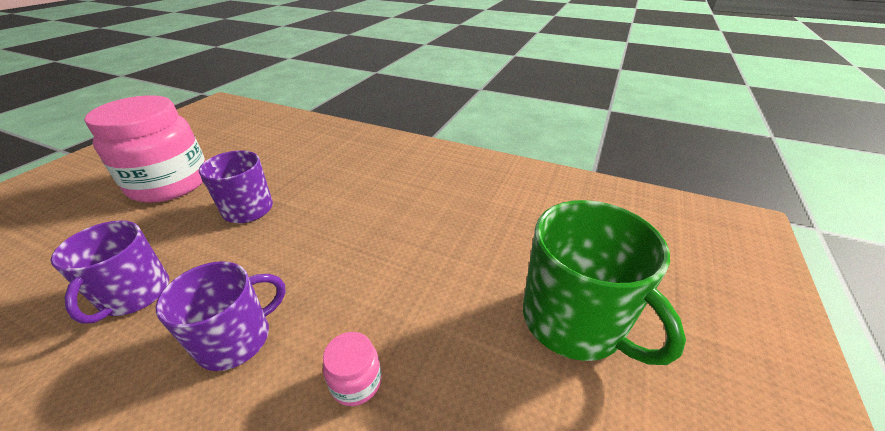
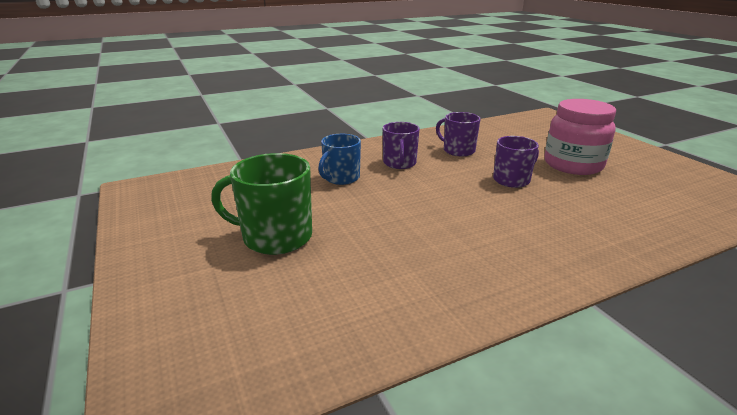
camera: 130 degrees right, 10 degrees down
pink jar [323,332,382,406] -> blue mug [318,134,361,185]

